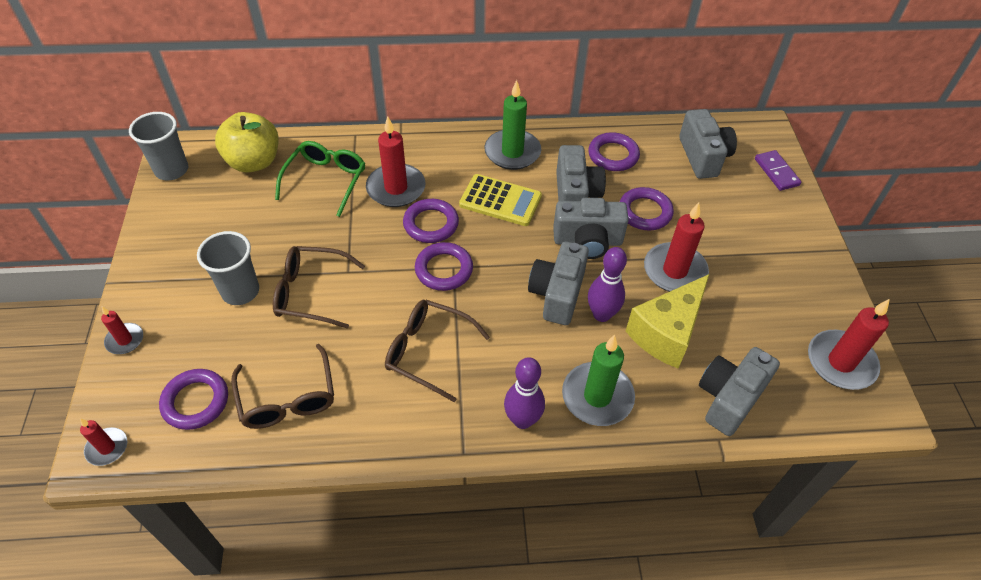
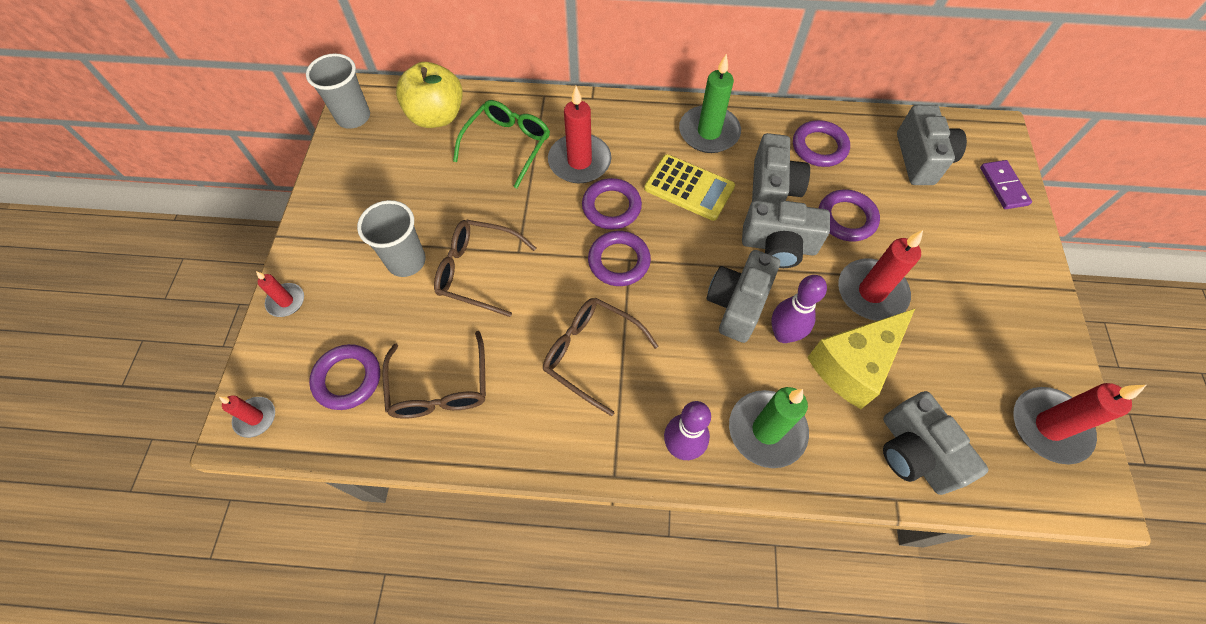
camera: 10 degrees right, 10 degrees up
grey camera [699,347,780,436] -> grey camera turned 75 degrees counterclockwise [883,391,988,495]

